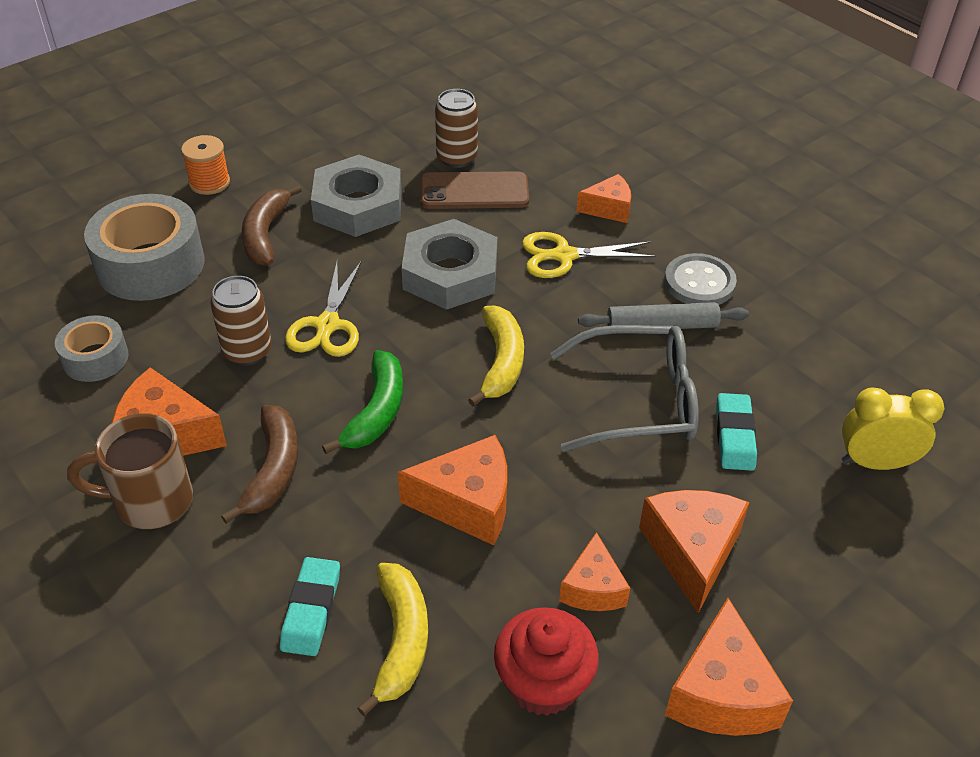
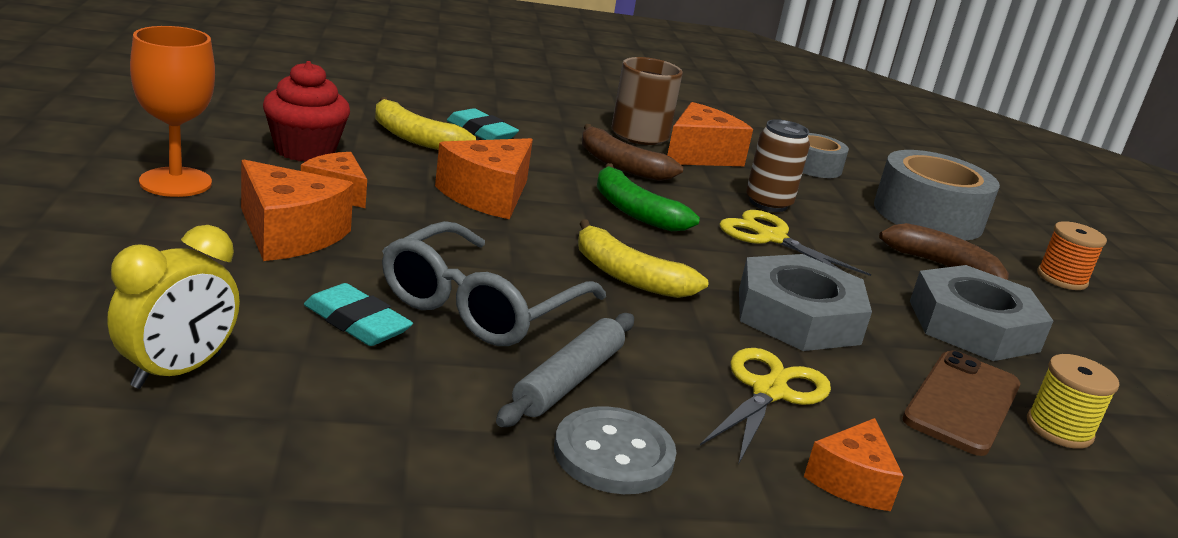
camera: 120 degrees right, 20 degrees down
brown can [435,89,478,168] -> yellow spool [1027,354,1119,449]
orange cheese [665,598,793,736] -> orange goblet [130,26,215,197]

